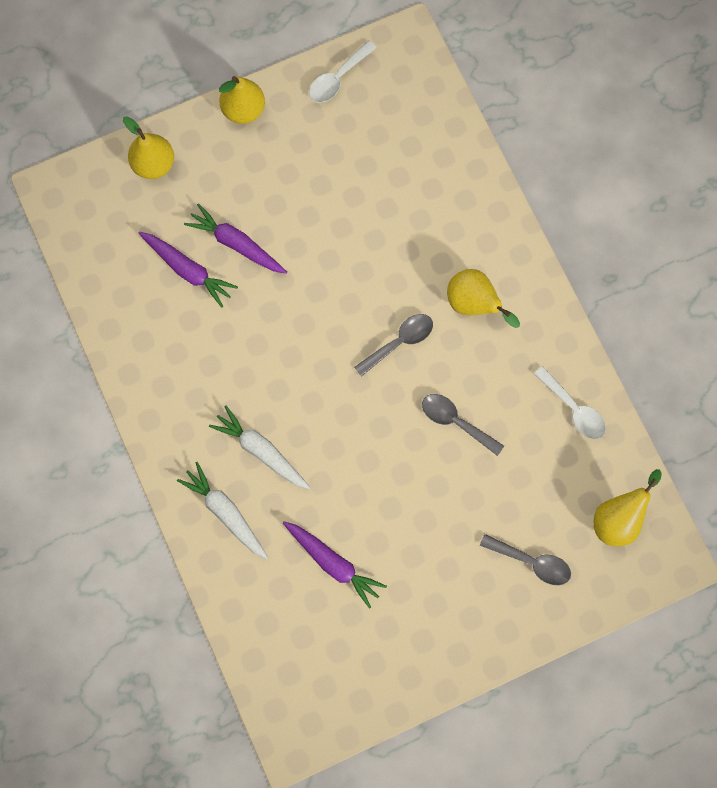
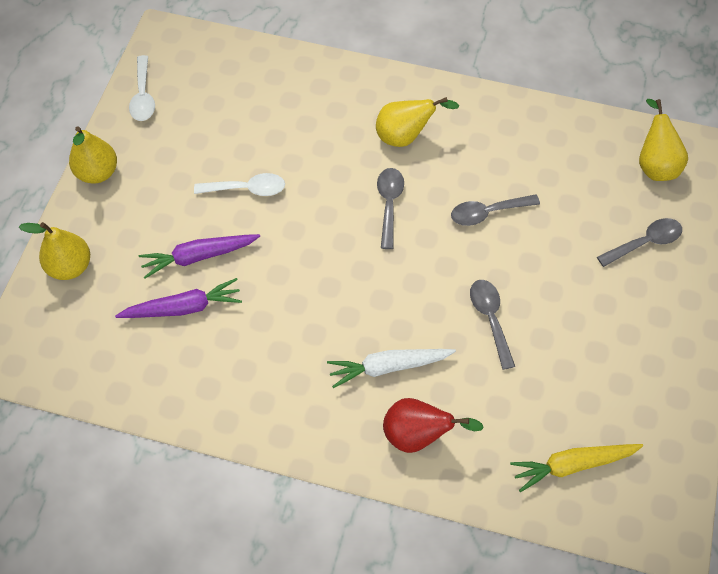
camera: 50 degrees left, 15 degrees down
white carrot [177,462,268,559] -> red pear [383,398,484,453]
purple carrot [283,521,387,609] -> none
white spoon [534,366,606,439] -> white spoon moved to [194,173,285,196]
none -> grey spoon [470,280,515,370]
none -> yellow carrot [510,444,643,492]

